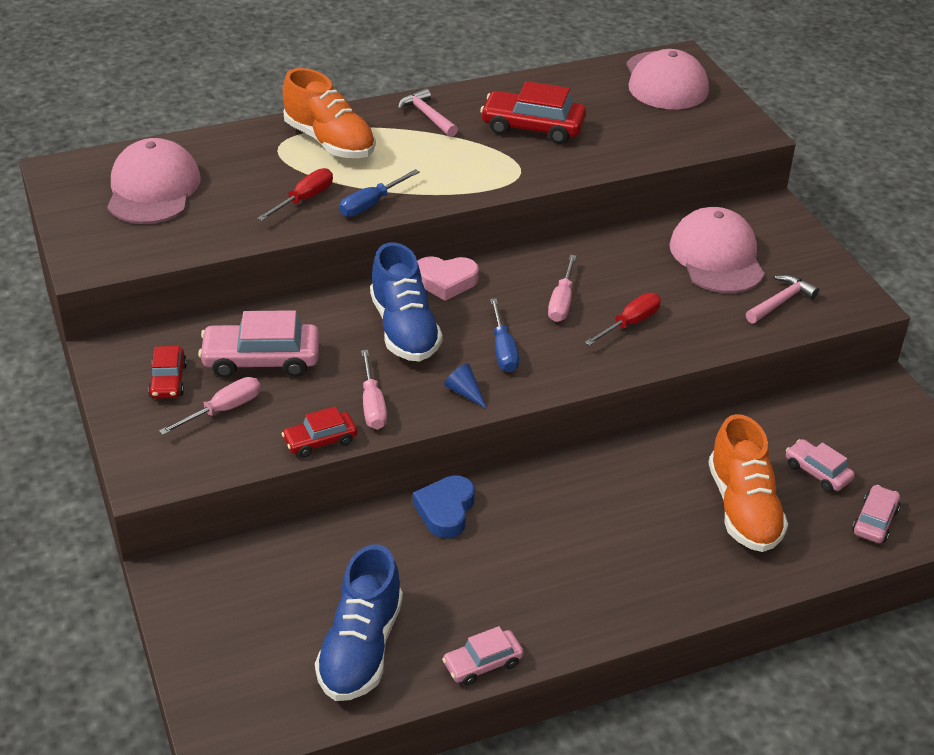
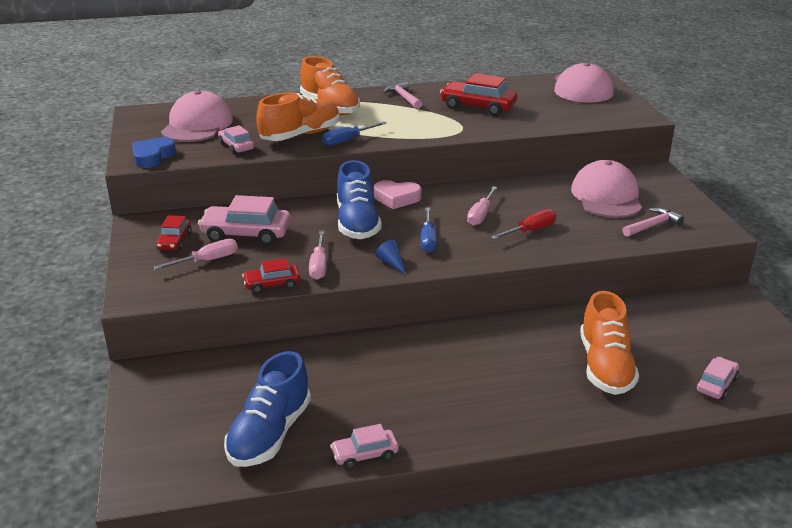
camera: 10 degrees right, 10 degrees down
red screwdriver [257,168,333,221] -> orange shoe [256,93,340,141]
blue heart [413,475,475,538] -> blue heart moved to [132,137,176,168]
pink car [786,439,855,492] -> pink car moved to [218,125,254,154]

